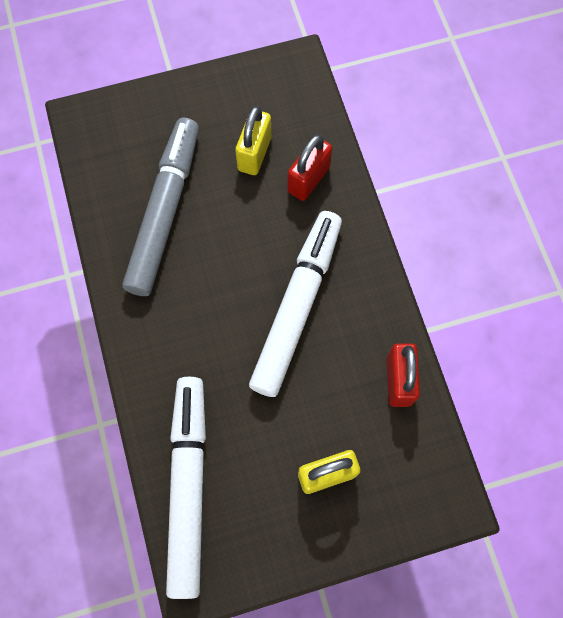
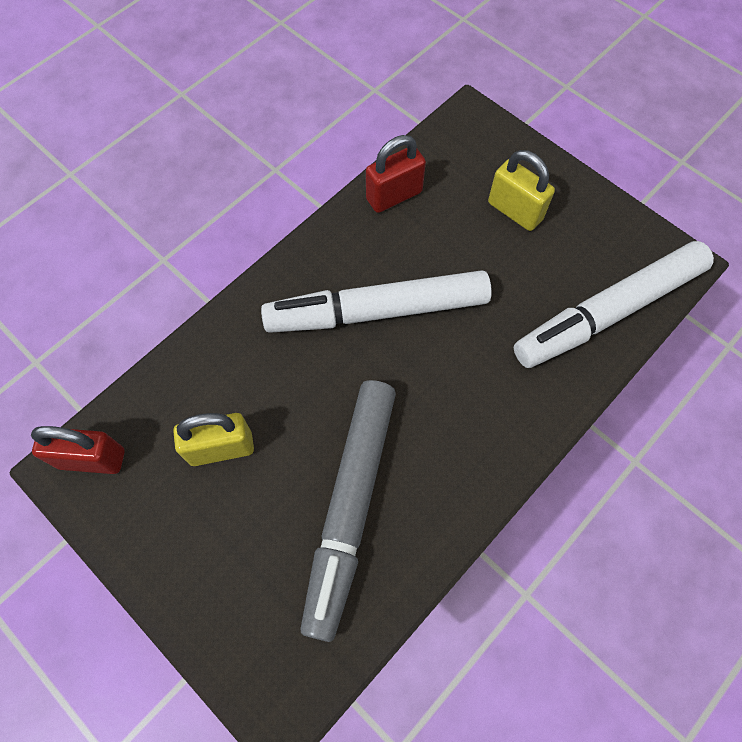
camera: 120 degrees left, 5 degrees down
grey marker [122,117,199,296] -> grey marker turned 60 degrees counterclockwise [300,380,396,642]
red padlock [287,134,332,201] -> red padlock moved to [31,426,125,474]

